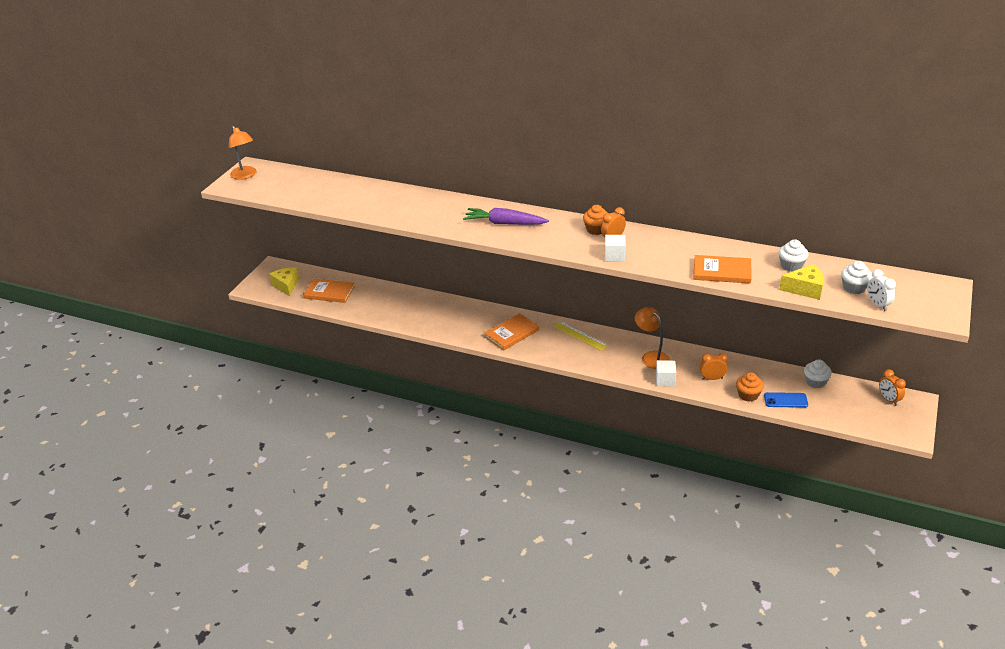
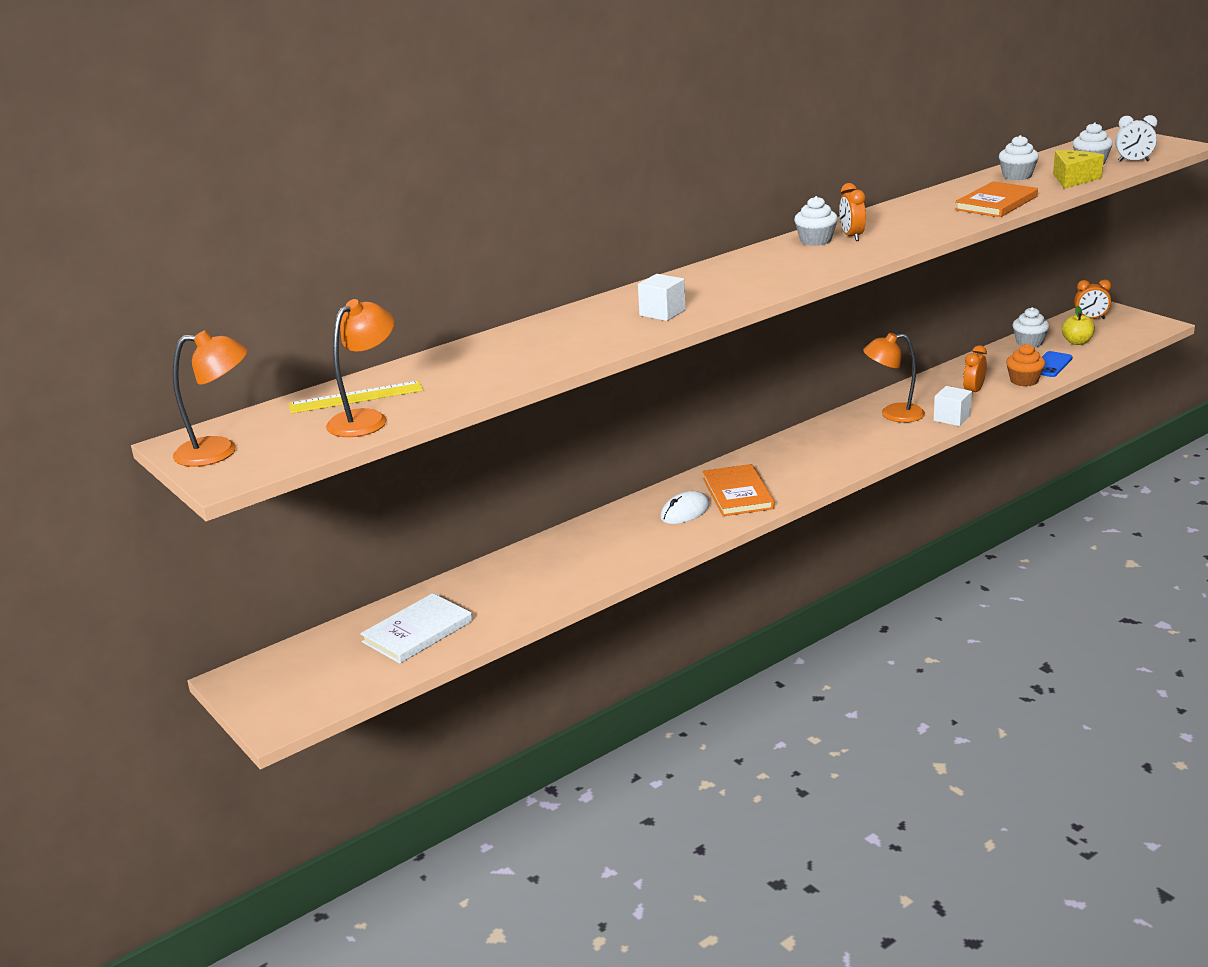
camera: 60 degrees left, 10 degrees down
yellow cheese [269,267,299,296] -> none
orange book [303,279,355,303] -> white book [360,593,472,664]
purple carrot [463,208,549,225] -> none
yellow ruler [554,321,608,351] -> yellow ruler moved to [289,381,423,414]
orange cupcake [583,205,608,235] -> white cupcake [794,196,838,246]
white cube [605,235,625,262] -> white cube moved to [638,274,686,321]
none -> orange lamp [326,299,394,437]
none -> white mouse [660,491,710,524]
none -> yellow apple [1062,306,1095,345]

